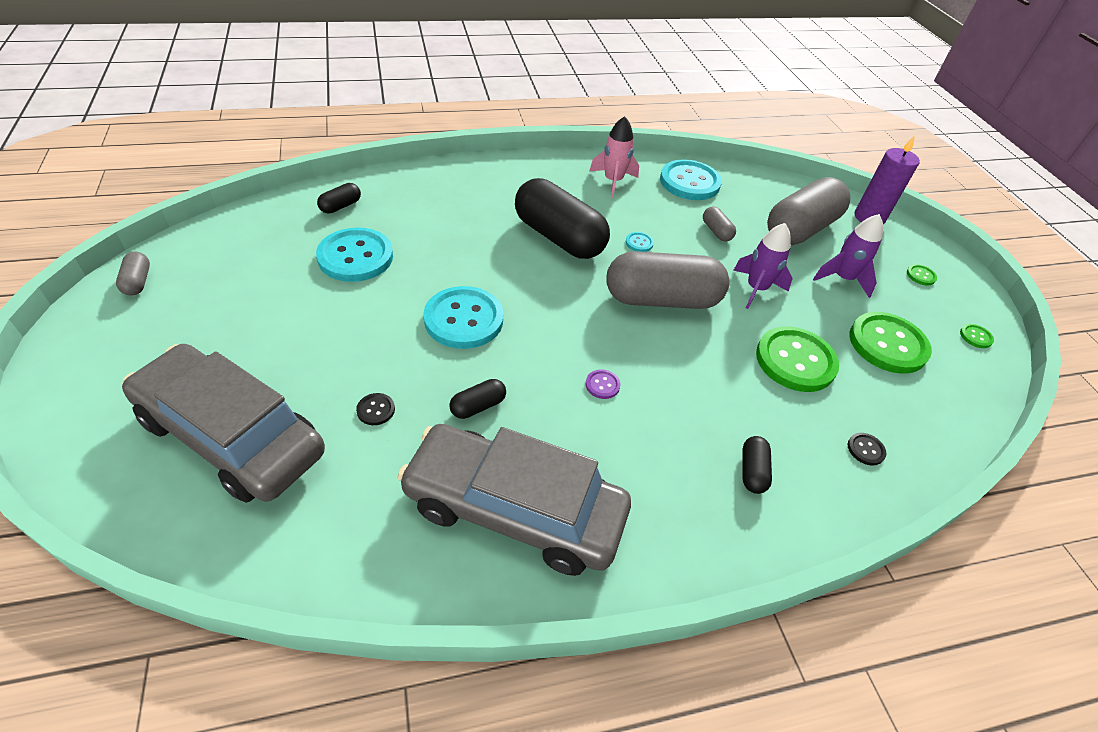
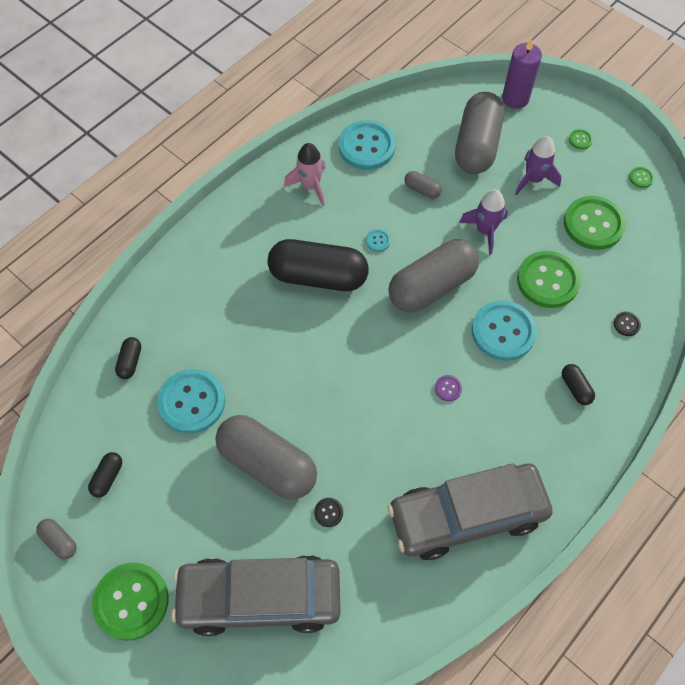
camera: 30 degrees left, 15 degrees up
turquoise button [423,286,504,349] -> turquoise button moved to [472,300,537,361]
black capsule [450,379,506,419] -> black capsule moved to [88,452,122,497]
none -> green button [92,563,169,641]
none -> grey capsule [215,415,317,500]

